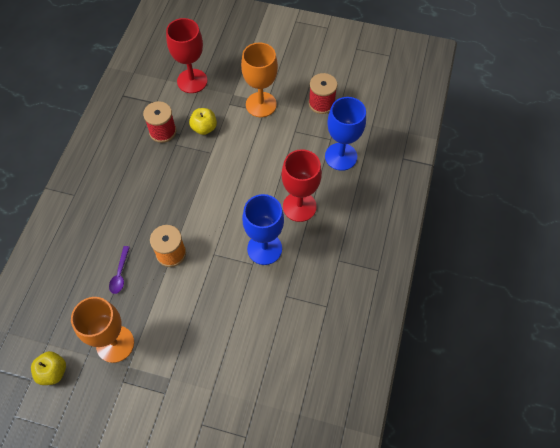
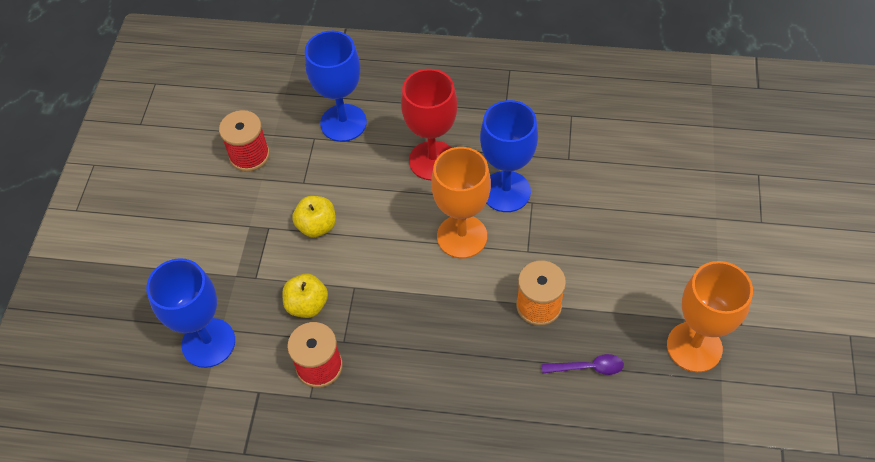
camera: 95 degrees left, 5 degrees down
yellow apple [31,351,66,385] -> yellow apple moved to [292,196,336,238]
red goblet [166,18,208,93] -> blue goblet [146,258,235,368]
orange goblet [241,42,278,117] -> orange goblet moved to [431,147,491,258]

